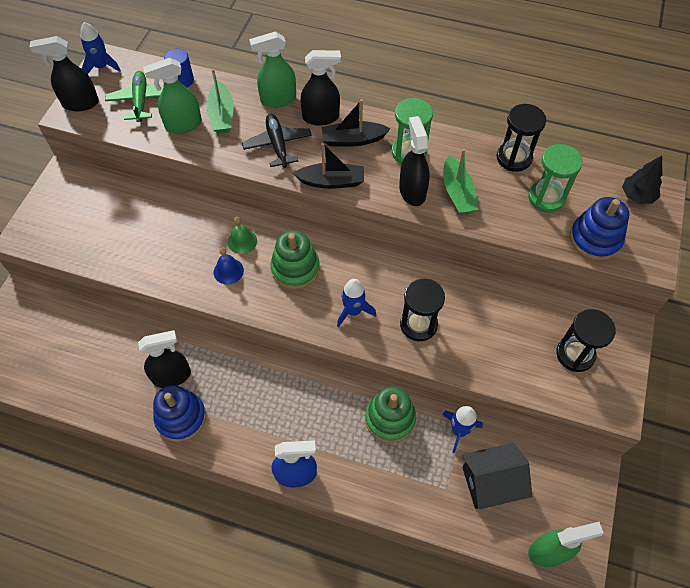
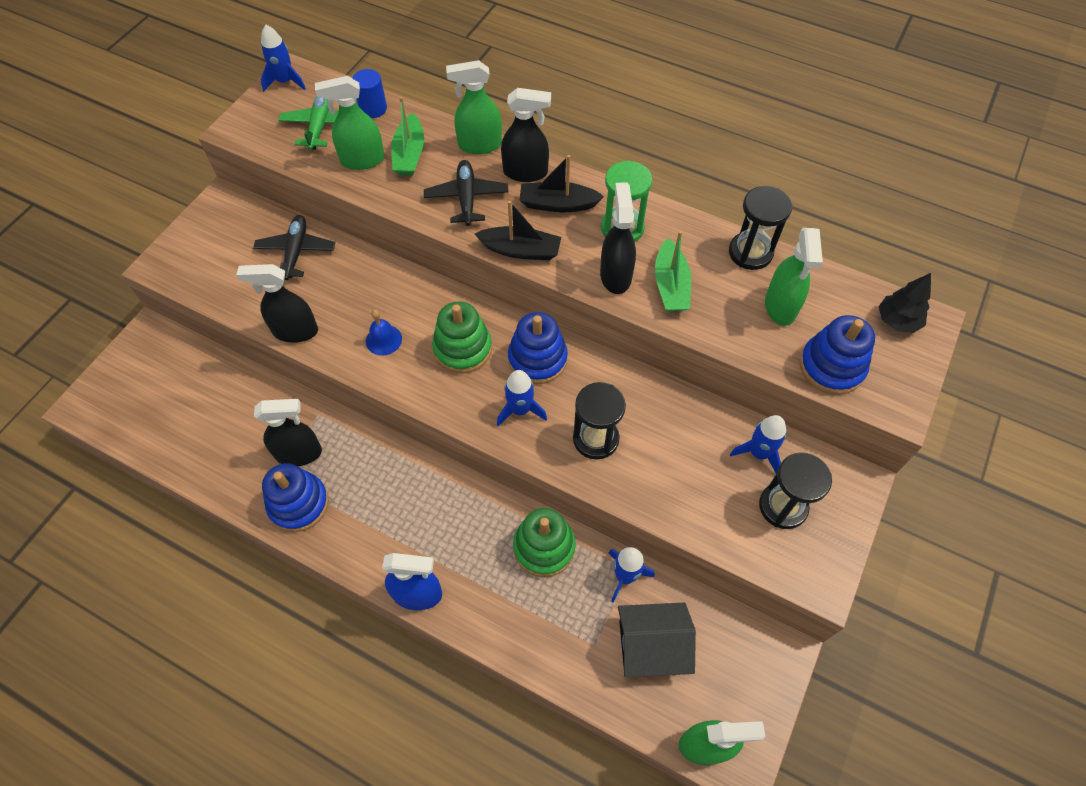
camera: 10 degrees right, 0 degrees up
black spray bottle [30,36,99,111] -> black spray bottle moved to [236,264,318,343]
green bell [228,217,257,254] -> none
green hourglass [528,144,582,213] -> green spray bottle [765,228,823,326]
none -> black plane [253,215,335,280]
none -> blue stacking toy [508,312,568,384]
none -> blue rocket [730,415,786,474]

